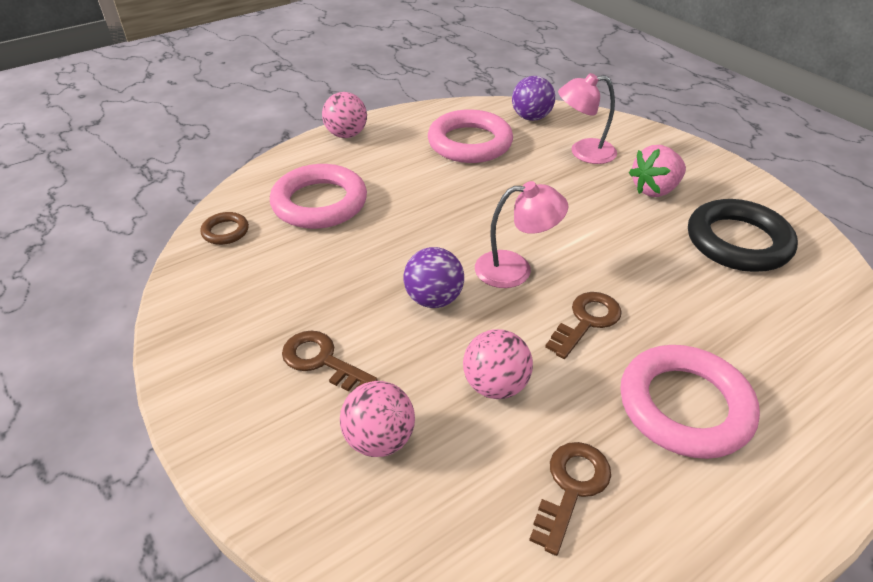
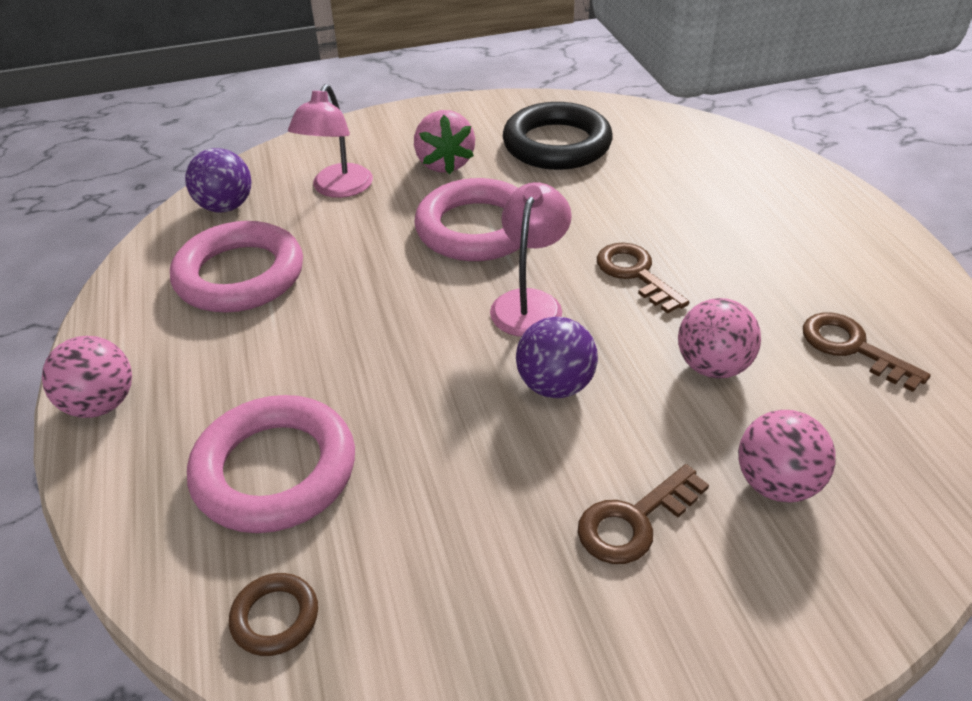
camera: 70 degrees left, 0 degrees up
pink ring [620,345,760,459] -> pink ring moved to [414,178,520,261]

